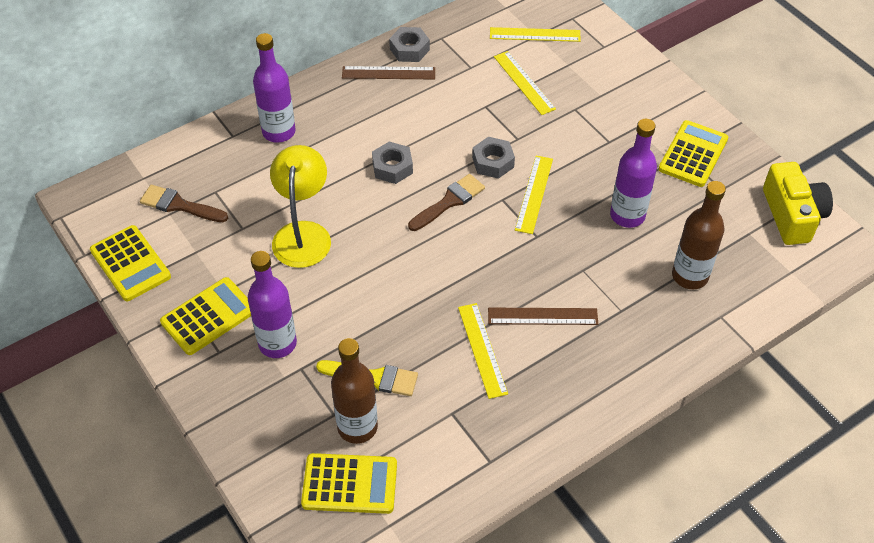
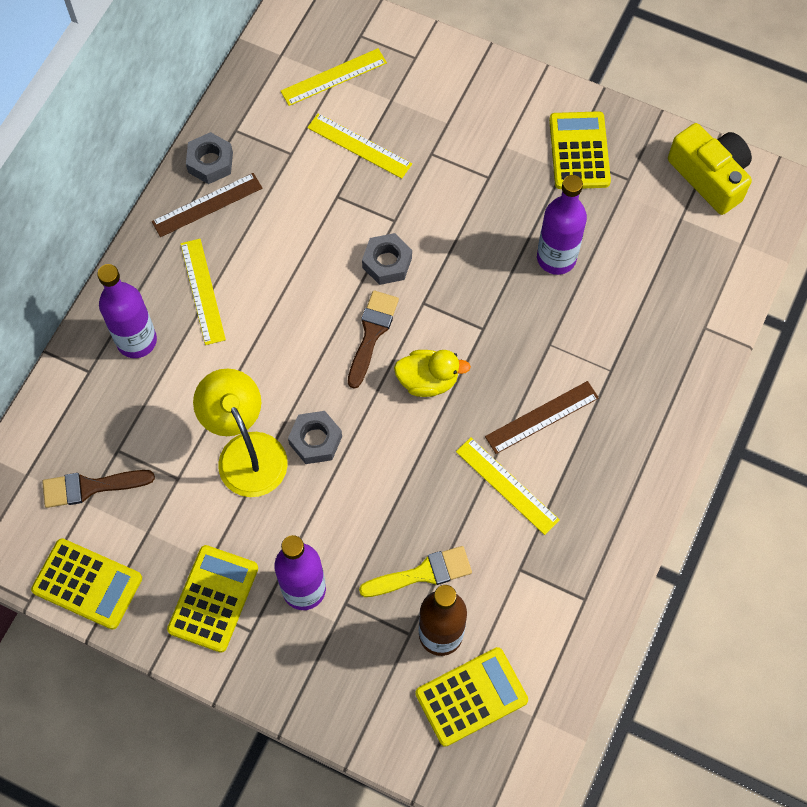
camera: 30 degrees left, 15 degrees up
grey nut [372,141,413,184] -> grey nut moved to [288,411,342,464]
yellow ruler [515,156,553,234] -> yellow ruler moved to [180,239,226,345]
brown bottle [672,181,726,289] -> none
none -> yellow duck [394,350,471,397]

